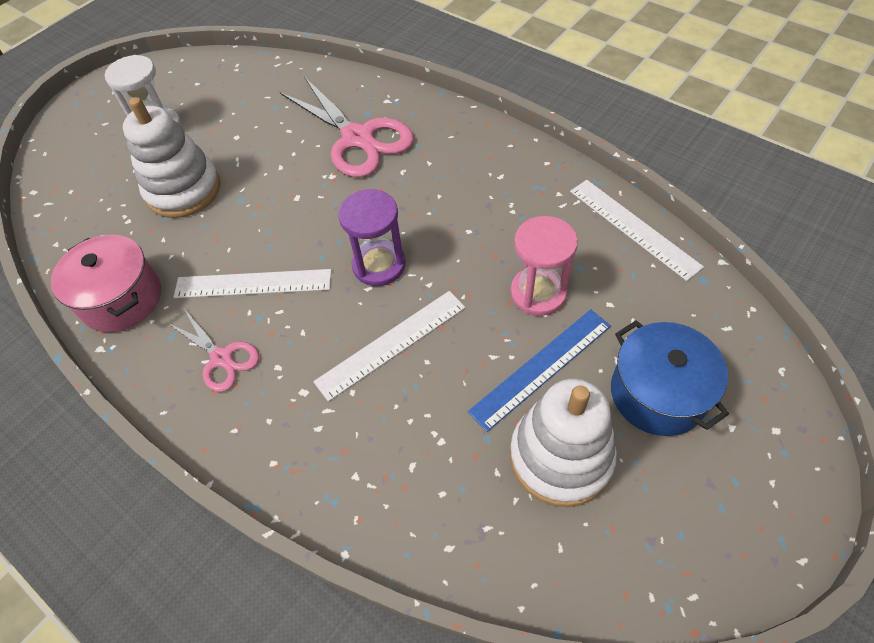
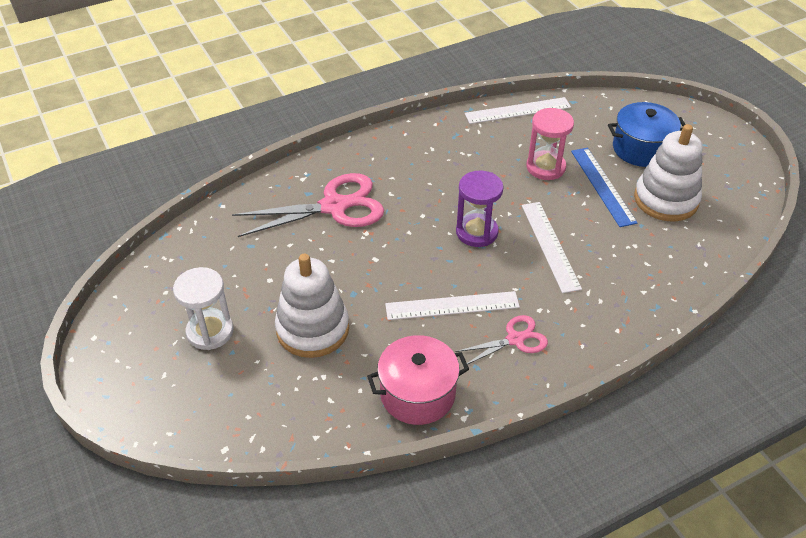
camera: 70 degrees left, 10 degrees down
white ruler [174,269,331,298] -> white ruler turned 60 degrees clockwise [385,291,520,320]

